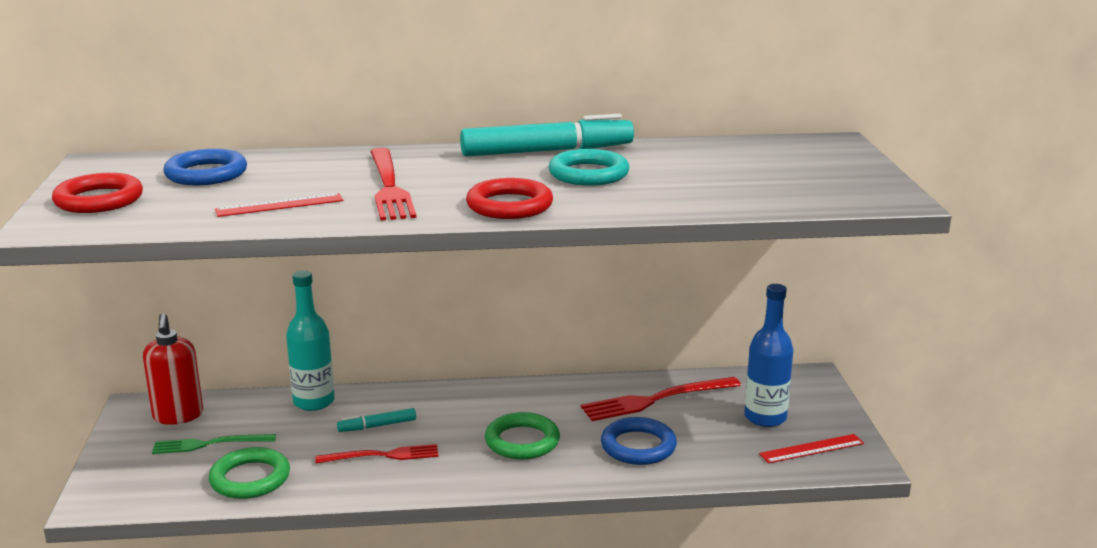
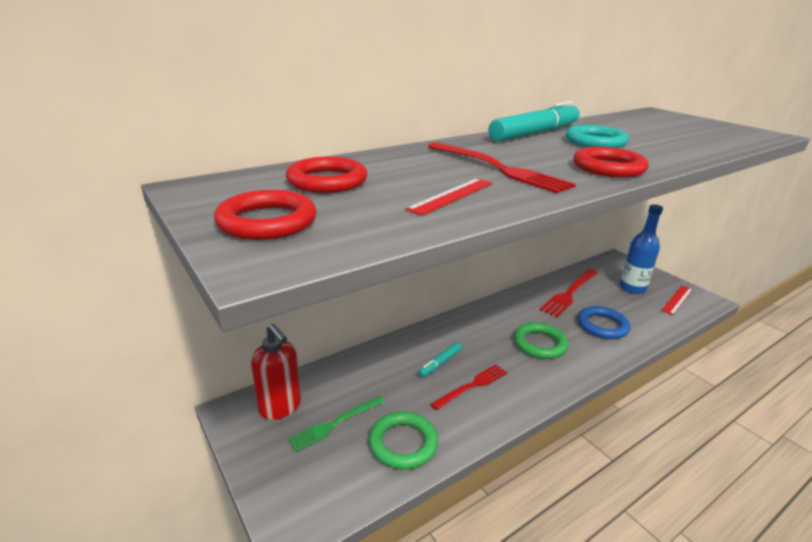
camera: 30 degrees left, 5 degrees up
blue ring [163,149,247,185] -> red ring [286,157,367,193]
turquoise bottle [286,270,335,411] -> none

